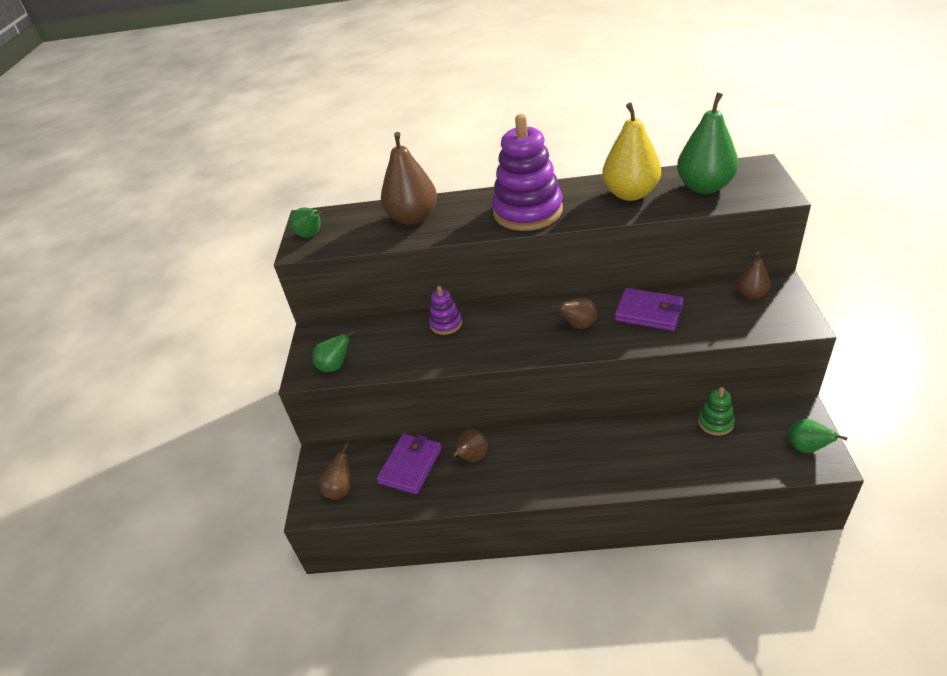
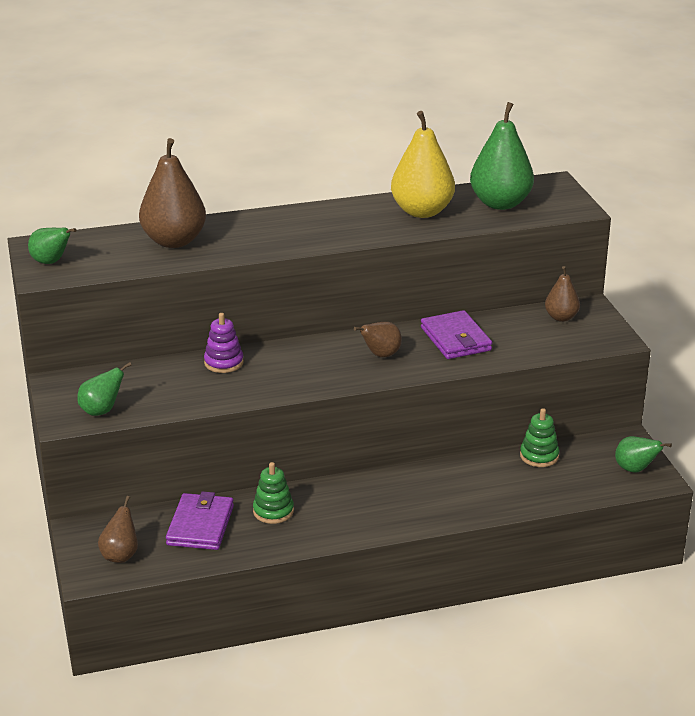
camera: 20 degrees left, 10 degrees down
brown pear [453,429,488,462] -> green stacking toy [253,462,294,524]
purple stacking toy [492,114,563,231] -> none
purple wallet [615,288,684,331] -> purple wallet turned 60 degrees clockwise [421,310,492,359]

